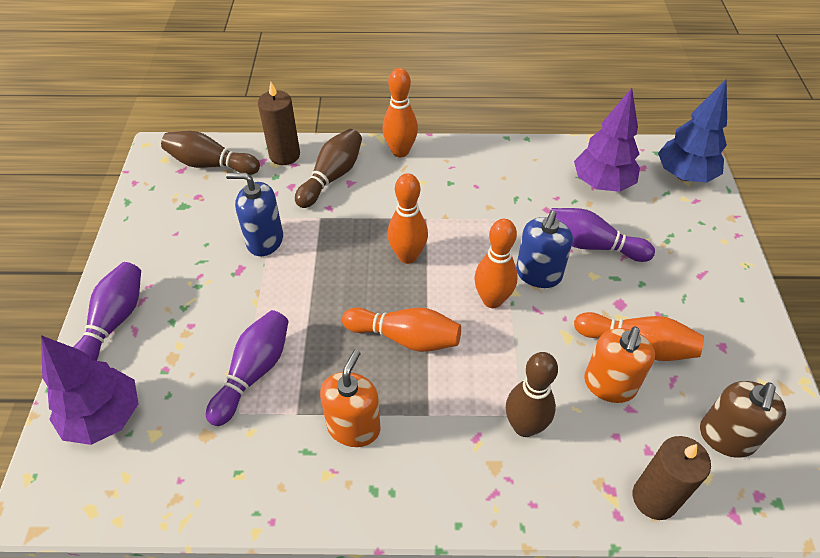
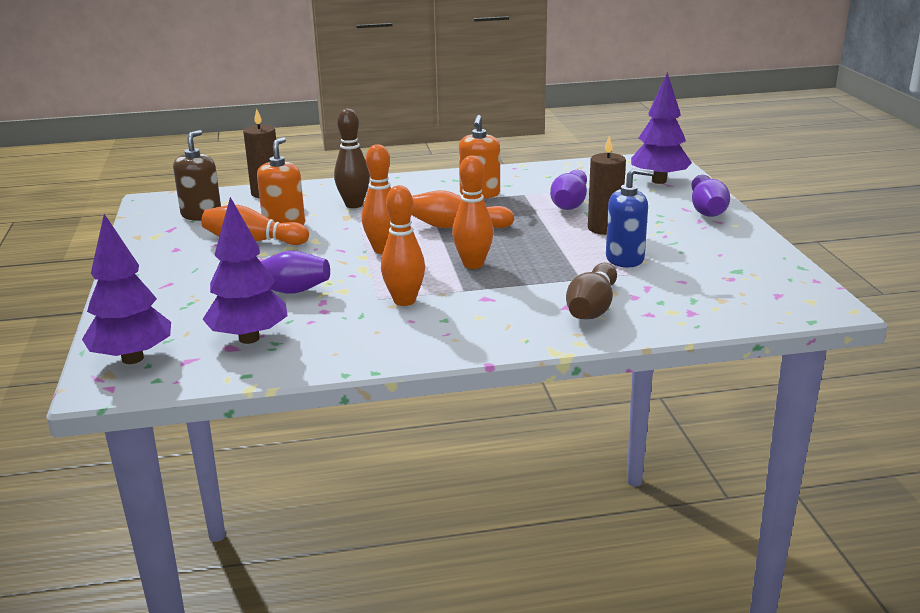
camera: 170 degrees right, 25 degrees down
brown bowling pin [161,131,260,175] -> none
brown candle [258,82,300,165] -> brown candle moved to [588,135,626,235]
orange bowling pin [382,68,418,157] -> orange bowling pin moved to [381,185,425,306]
blue soap dispenser [516,211,573,288] -> none
blue tree [658,79,727,183] -> purple tree [82,214,171,364]

